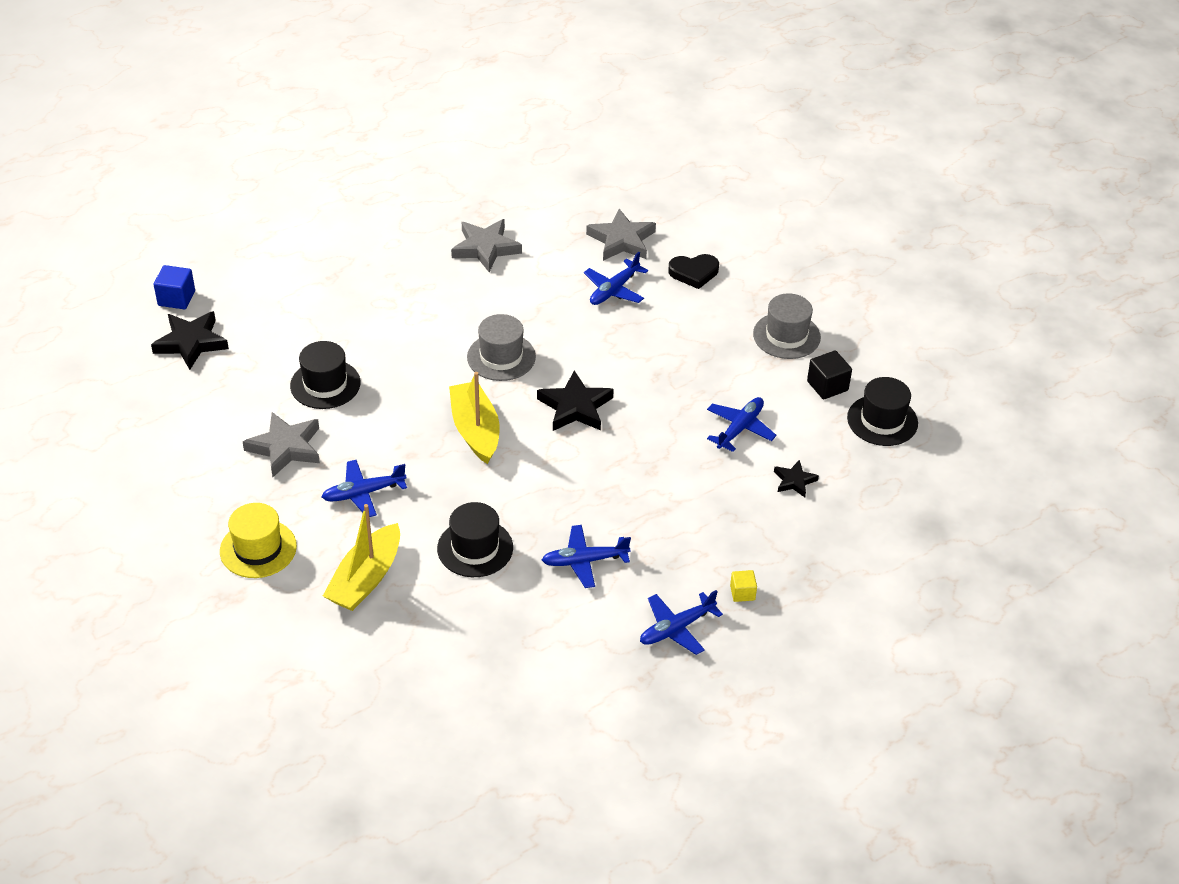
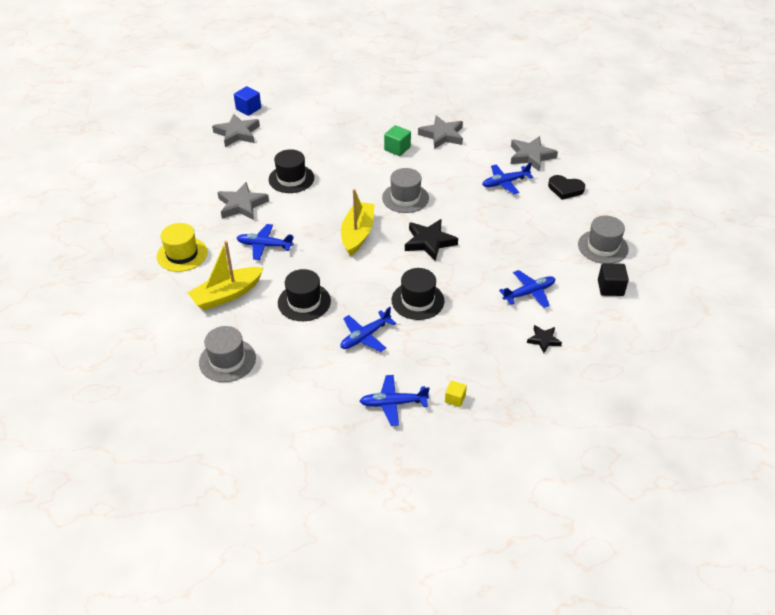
camera: 30 degrees right, 0 degrees up
black star [151,311,229,370] -> grey star [212,114,260,147]
blue plane [542,525,631,588] -> blue plane turned 60 degrees counterclockwise [340,307,396,352]
black hat [847,377,918,446] -> black hat moved to [391,268,444,320]
none -> grey hat [199,326,256,382]
none -> green cube [384,125,411,156]

